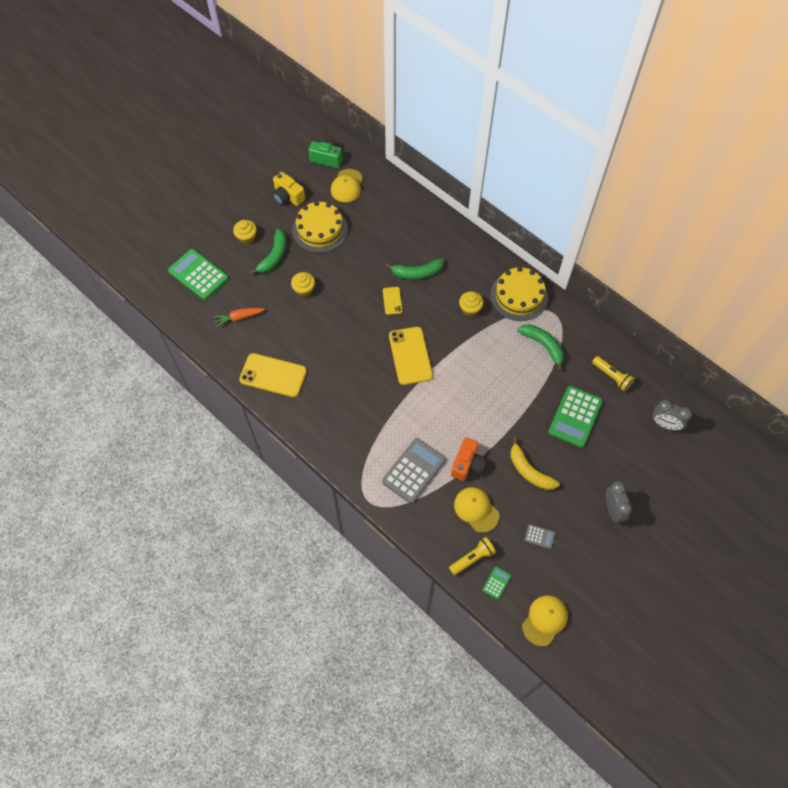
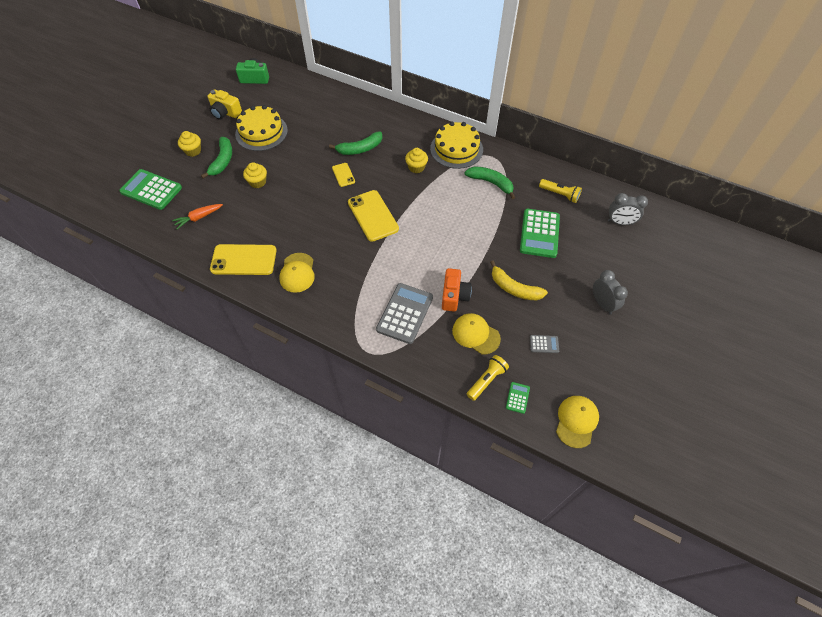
camera: 15 degrees left, 5 degrees down
yellow cap [331,169,363,202] -> yellow cap moved to [279,253,315,293]

